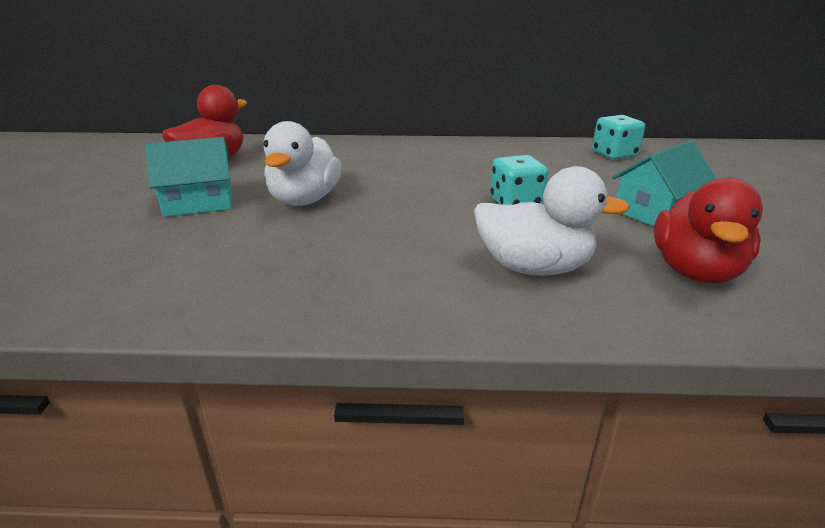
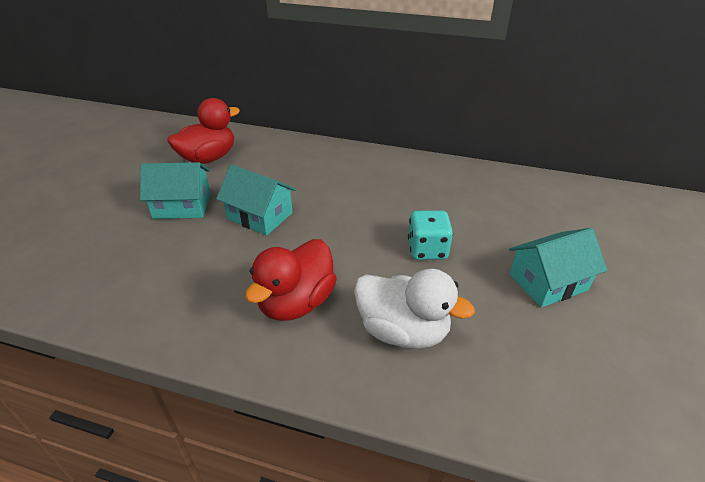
camera: 15 degrees right, 10 degrees up
white duck [263,121,342,206] -> turquoise house [216,165,296,236]
turquoise dice [592,115,645,160] -> none
red duck [654,177,763,284] -> red duck moved to [245,239,337,321]

